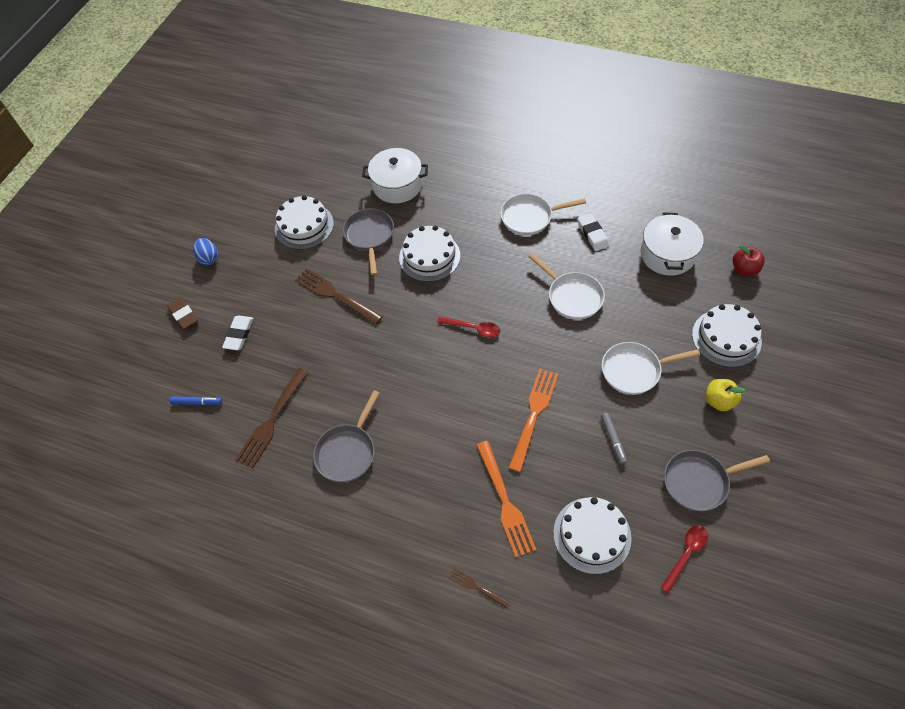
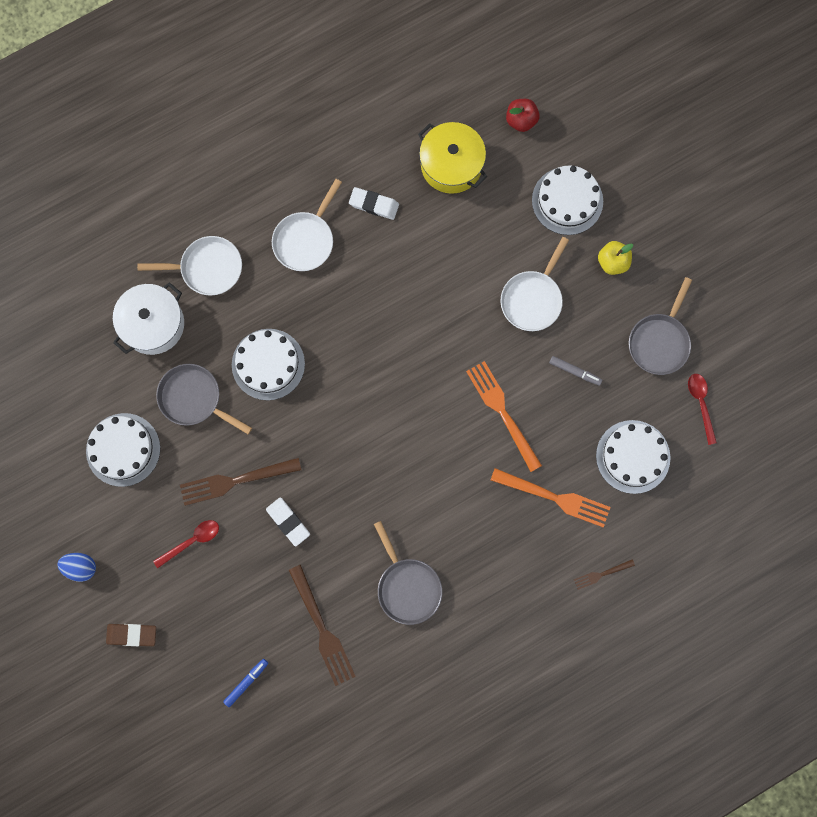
camera: 55 degrees left, 20 degrees up
white eraser [222,316,253,350] -> white eraser moved to [266,497,310,546]
red spoon [437,317,500,337] -> red spoon moved to [153,520,219,568]
white pan [529,253,605,320] -> white pan moved to [137,236,242,296]
white pot [640,213,704,276] -> yellow pot [418,122,487,194]

